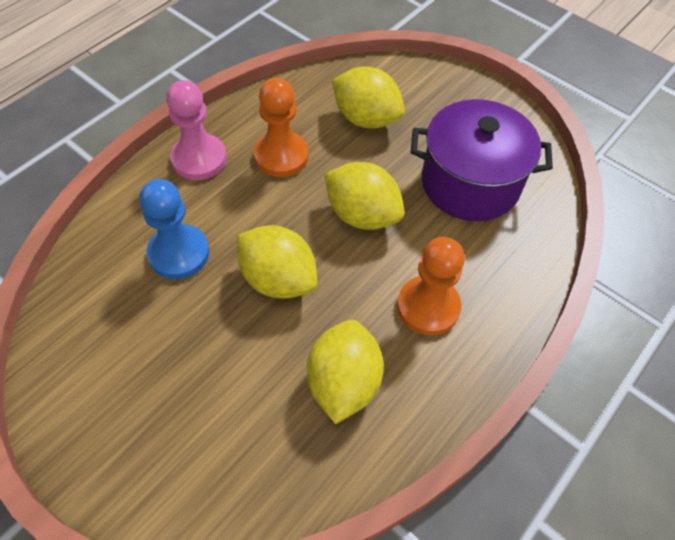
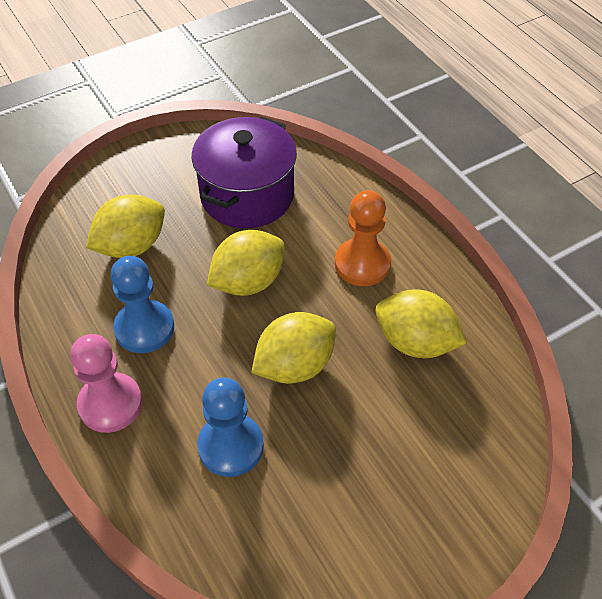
camera: 70 degrees left, 5 degrees down
orange pawn [254,78,309,177] -> blue pawn [111,256,174,353]

